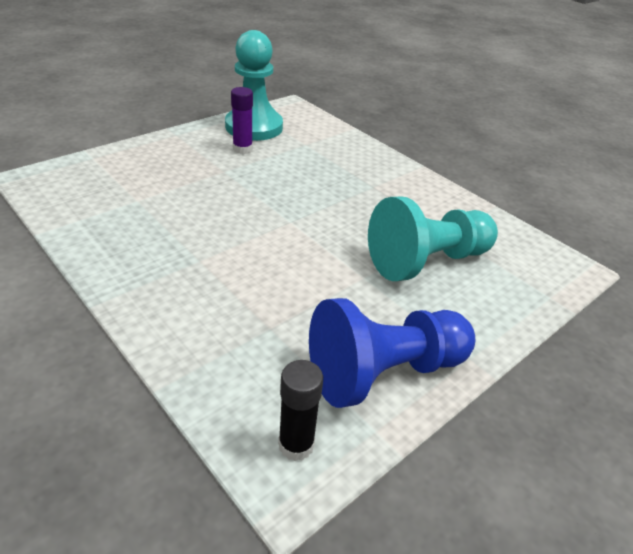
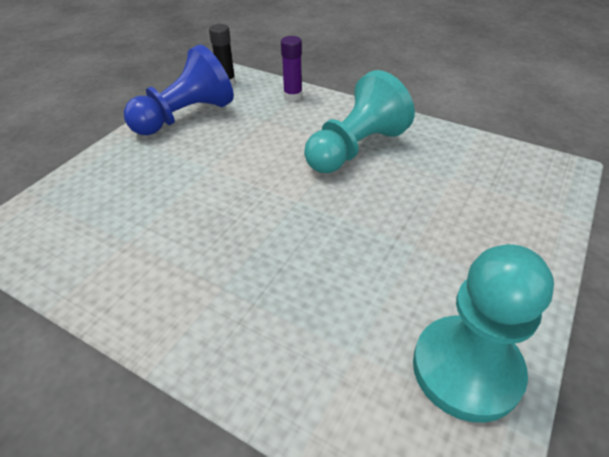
camera: 165 degrees right, 5 degrees up
purple glue stick [231,87,253,154] -> purple glue stick moved to [281,36,302,101]
turquoise pawn [368,197,498,281] -> turquoise pawn moved to [304,70,415,173]

